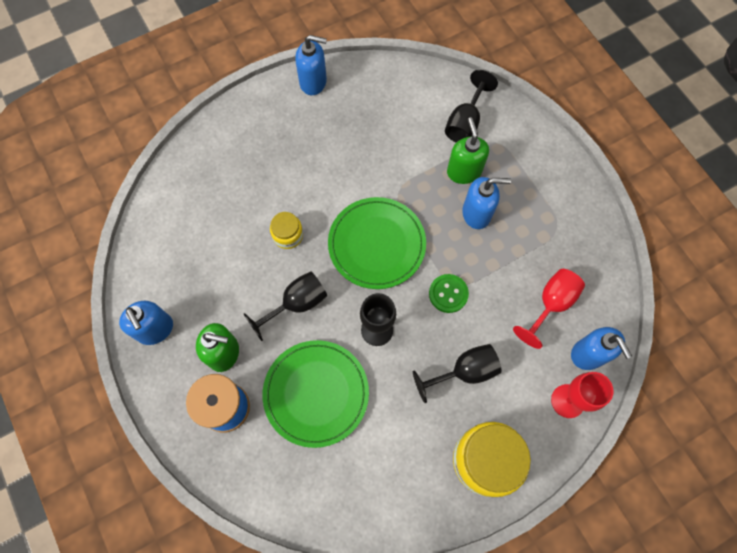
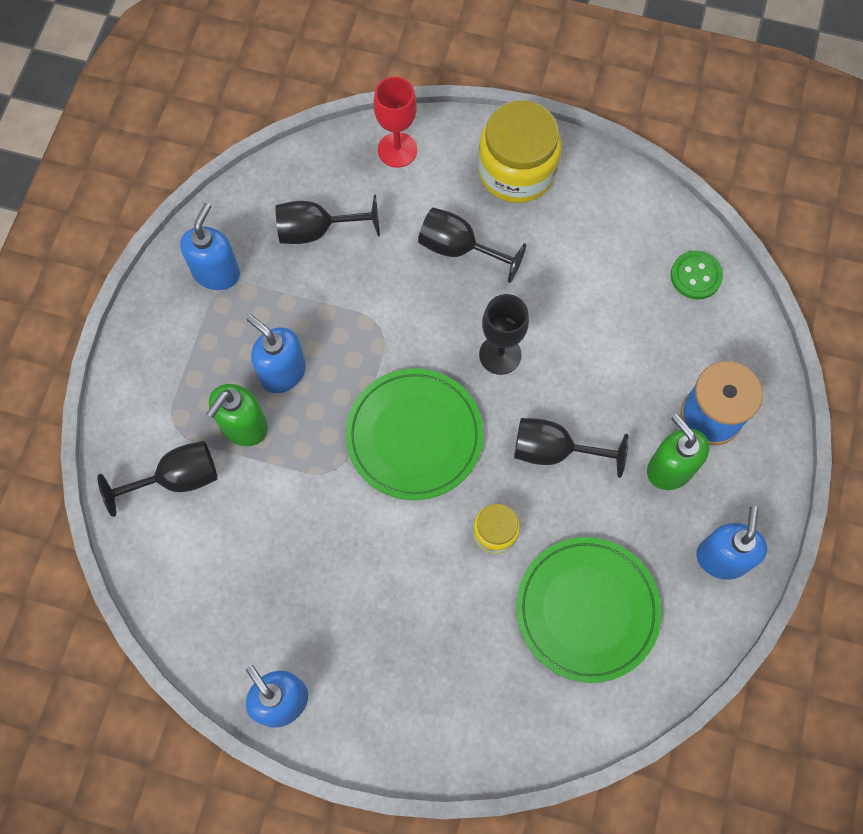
camera: 135 degrees left, 0 degrees up
green plate [263,340,369,448] -> green plate moved to [516,537,662,683]
green button [429,274,469,313] -> green button moved to [671,251,723,300]
red goblet [513,269,585,349] -> black goblet [276,195,380,244]
blue soap dispenser [571,327,632,370] -> blue soap dispenser moved to [180,203,240,290]

